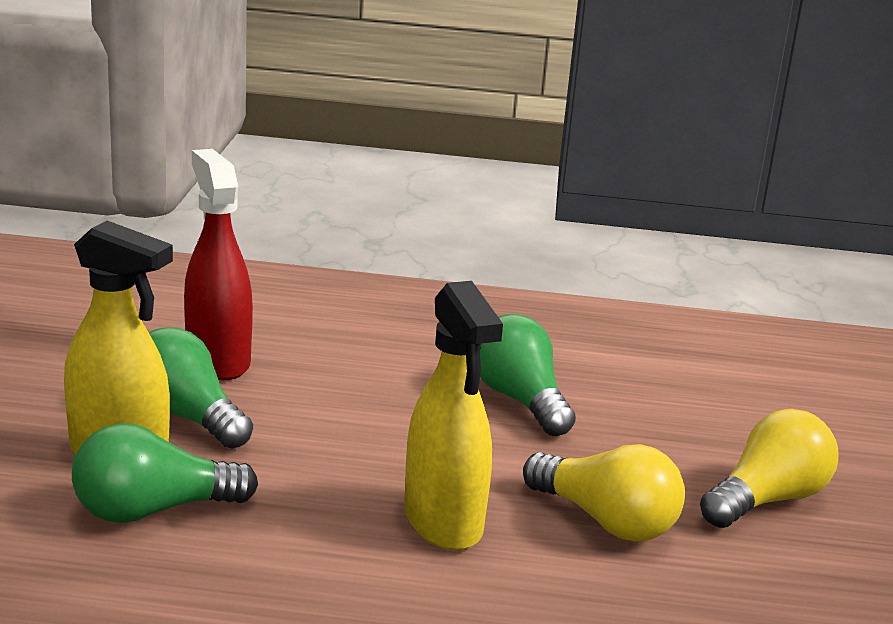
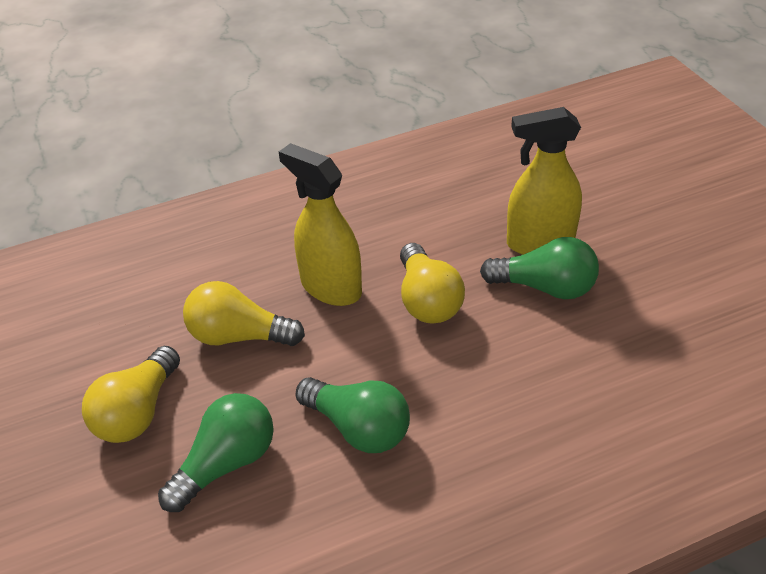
camera: 155 degrees right, 20 degrees up
green light bulb [72,423,258,523] -> green light bulb moved to [158,393,274,512]
red spray bottle [184,149,253,380] -> none
none -> yellow light bulb [400,243,465,324]

